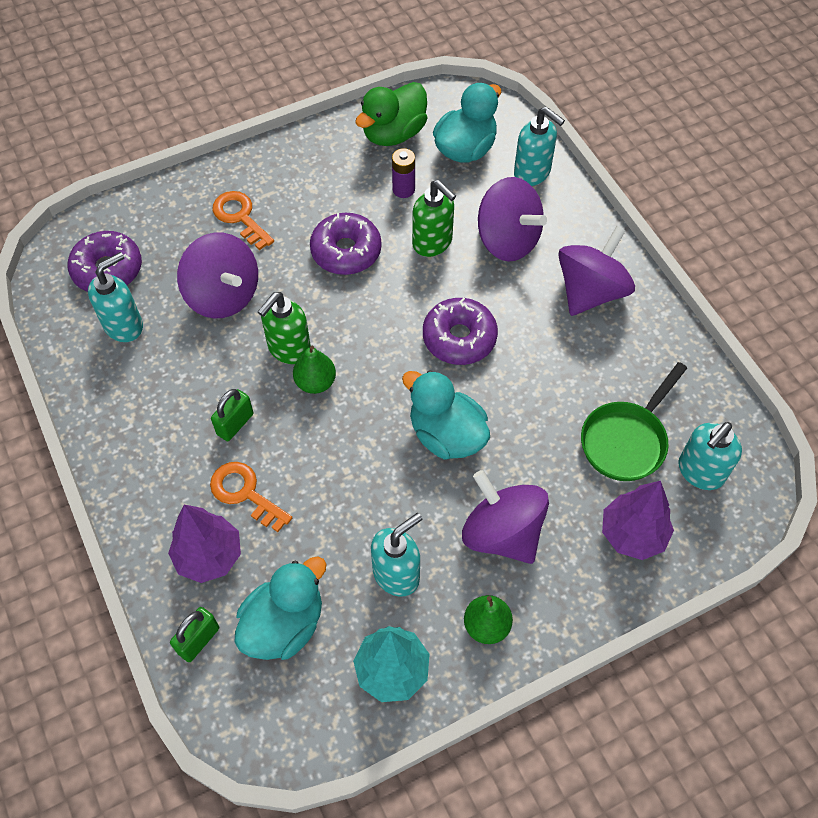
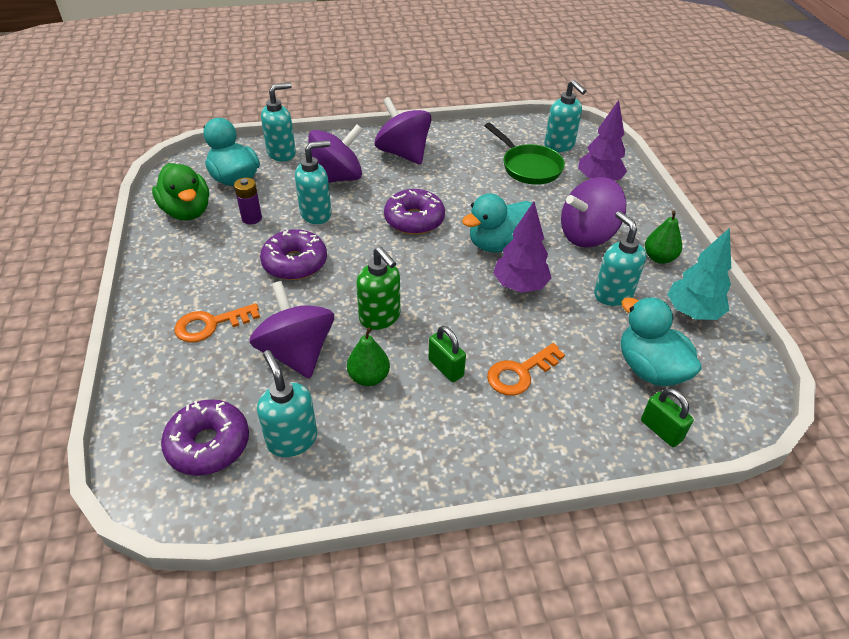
camera: 75 degrees left, 15 degrees down
purple tree [168,505,241,583] -> purple tree moved to [493,202,552,293]
purple spinning top [177,233,258,318] -> purple spinning top turned 90 degrees counterclockwise [249,281,334,379]
green pear [293,346,336,394] -> green pear moved to [347,327,390,386]
green soap dispenser [412,180,456,257] -> turquoise soap dispenser [295,140,331,224]

